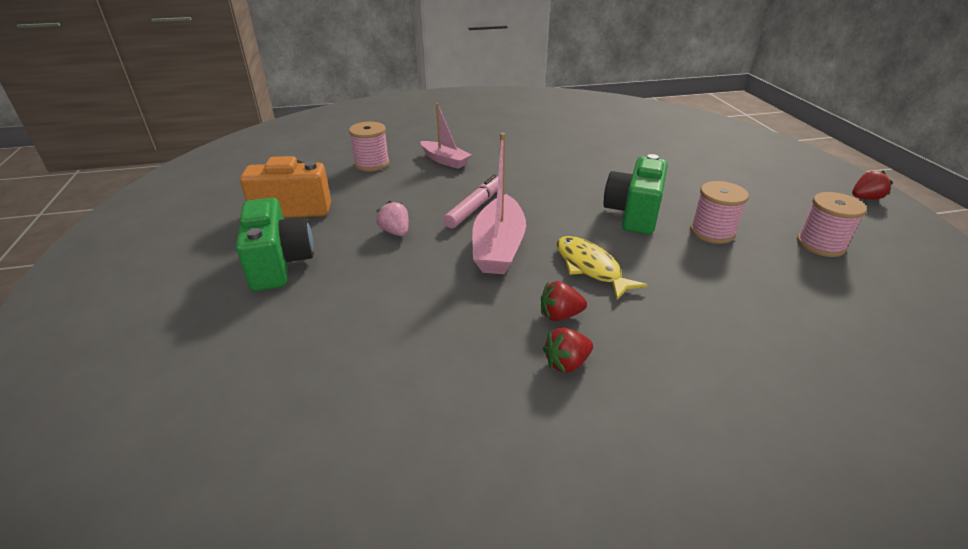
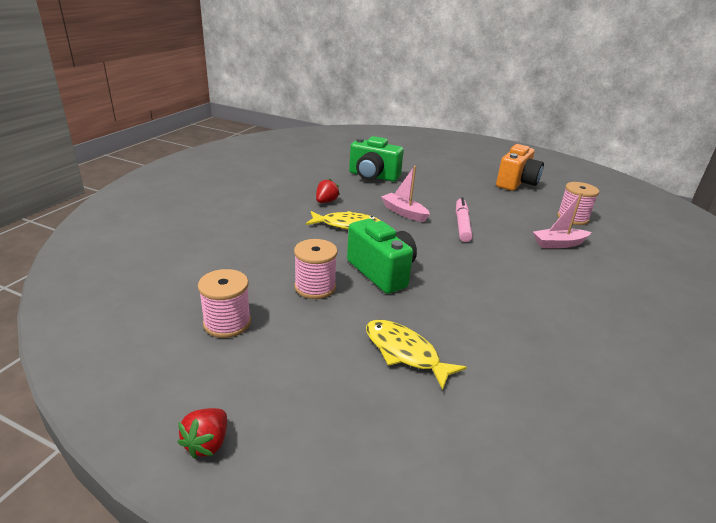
camera: 125 degrees right, 5 degrees down
green camera [236,198,314,291] -> green camera moved to [349,136,404,182]
pink strawberry [377,201,409,236] -> none
pink marker [443,174,498,228] -> pink marker turned 150 degrees counterclockwise [456,197,472,242]
pink boat [472,133,526,274] -> pink boat [381,166,430,222], size x0.65
red strawberry [543,327,593,373] -> none
none -> yellow fish [366,320,467,390]

